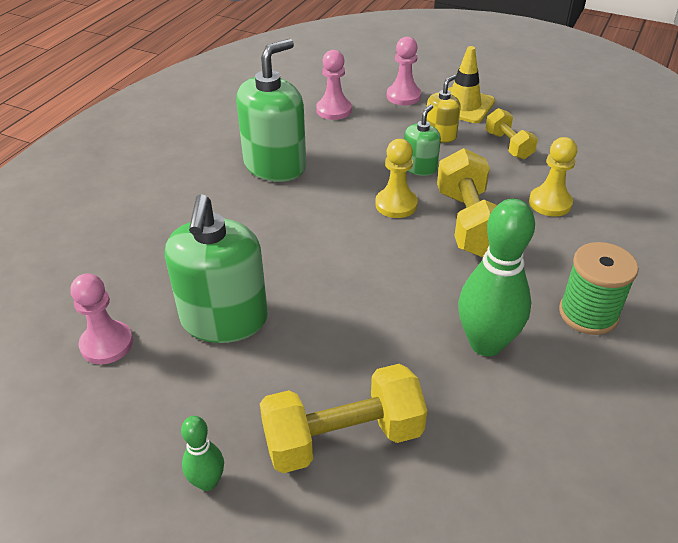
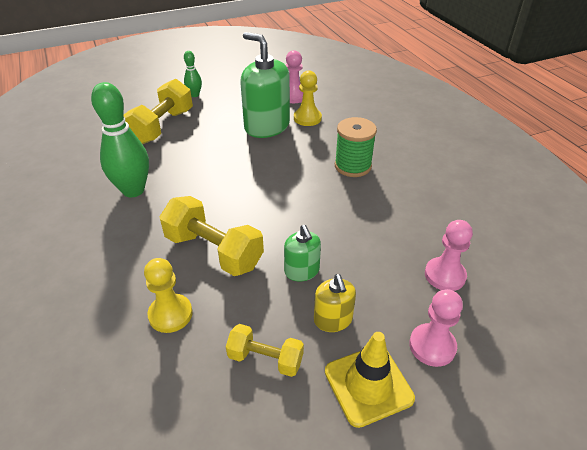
camera: 130 degrees right, 0 degrees up
green soap dispenser [236,39,306,182] -> none
yellow pawn [375,139,418,218] -> yellow pawn moved to [294,70,322,126]
green spool [559,242,639,335] -> green spool moved to [335,117,377,177]

